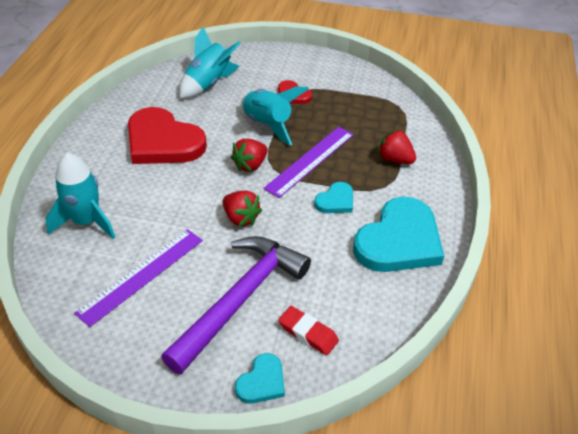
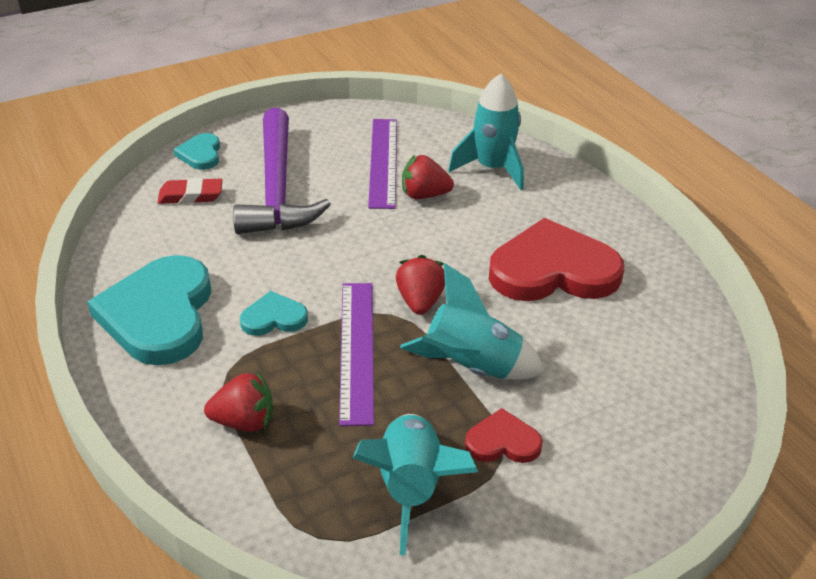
camera: 140 degrees right, 5 degrees down
turquoise rocket [179,26,241,99] -> turquoise rocket moved to [353,414,478,556]
red strawberry [222,191,262,227] -> red strawberry moved to [402,155,454,199]
turquoise heart [314,182,353,213] -> turquoise heart turned 75 degrees clockwise [240,291,308,336]

